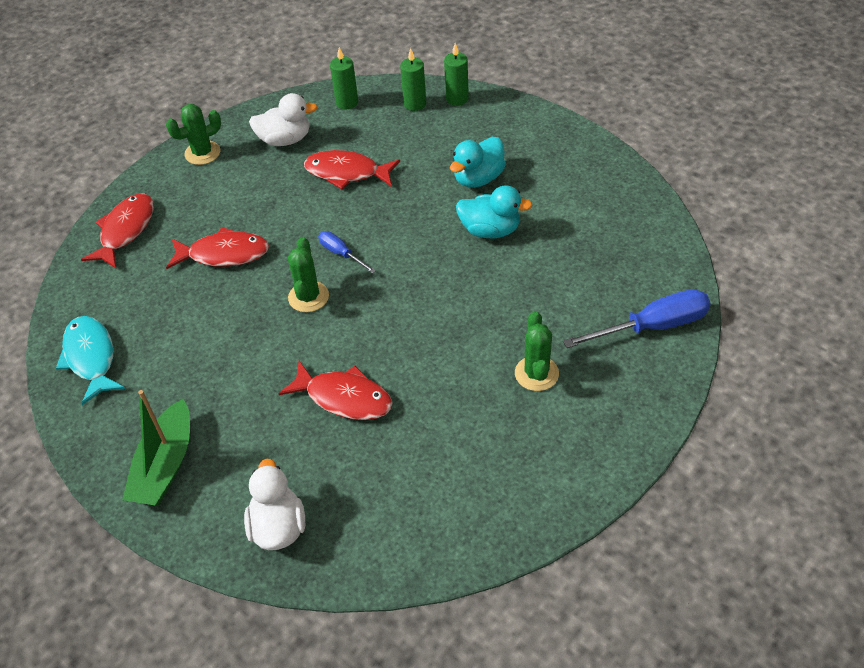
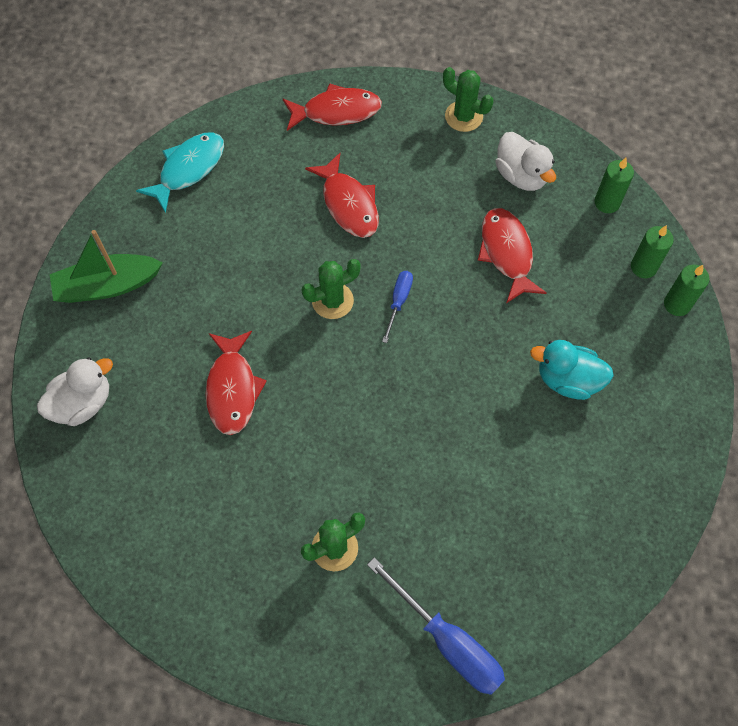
camera: 60 degrees right, 15 degrees up
turquoise duck [456,185,533,238] -> none

